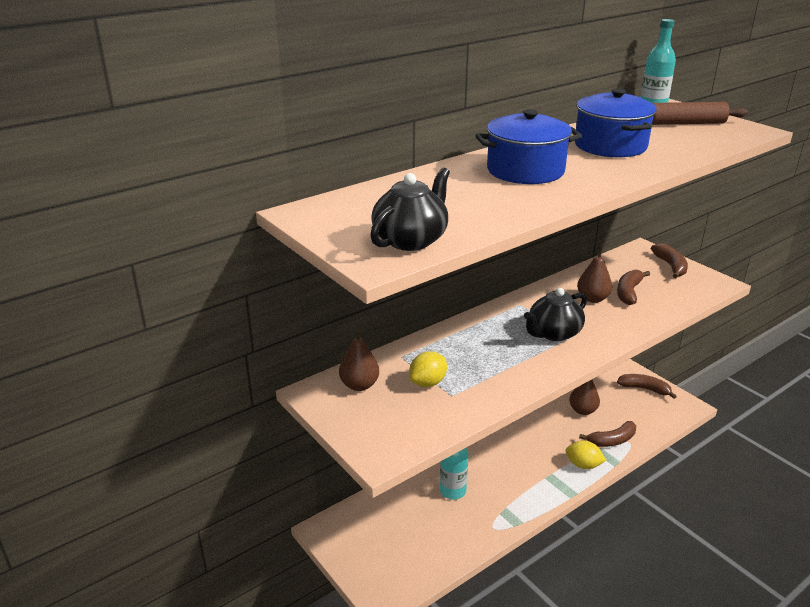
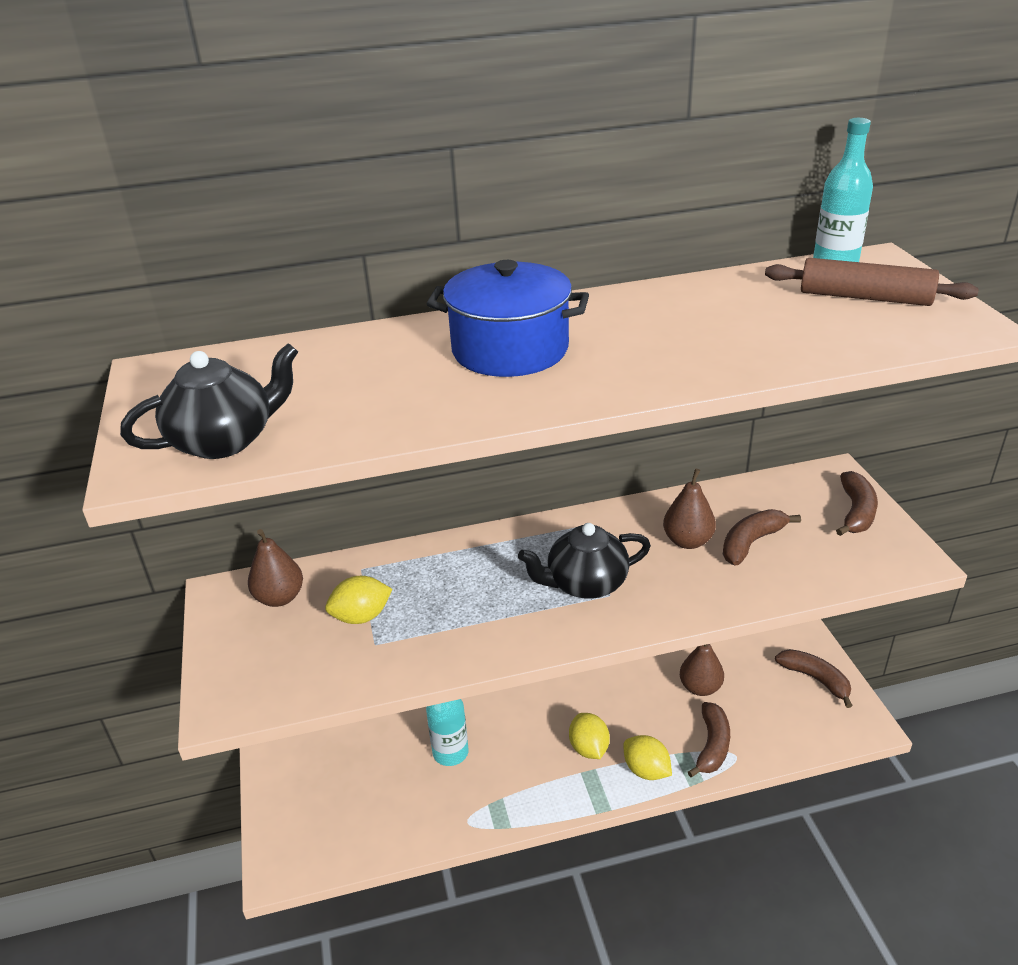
camera: 25 degrees right, 5 degrees up
blue pot [575,88,657,157] -> none
brown banana [579,421,636,447] -> brown banana turned 75 degrees counterclockwise [688,702,730,777]
none -> yellow lemon [569,713,610,759]

